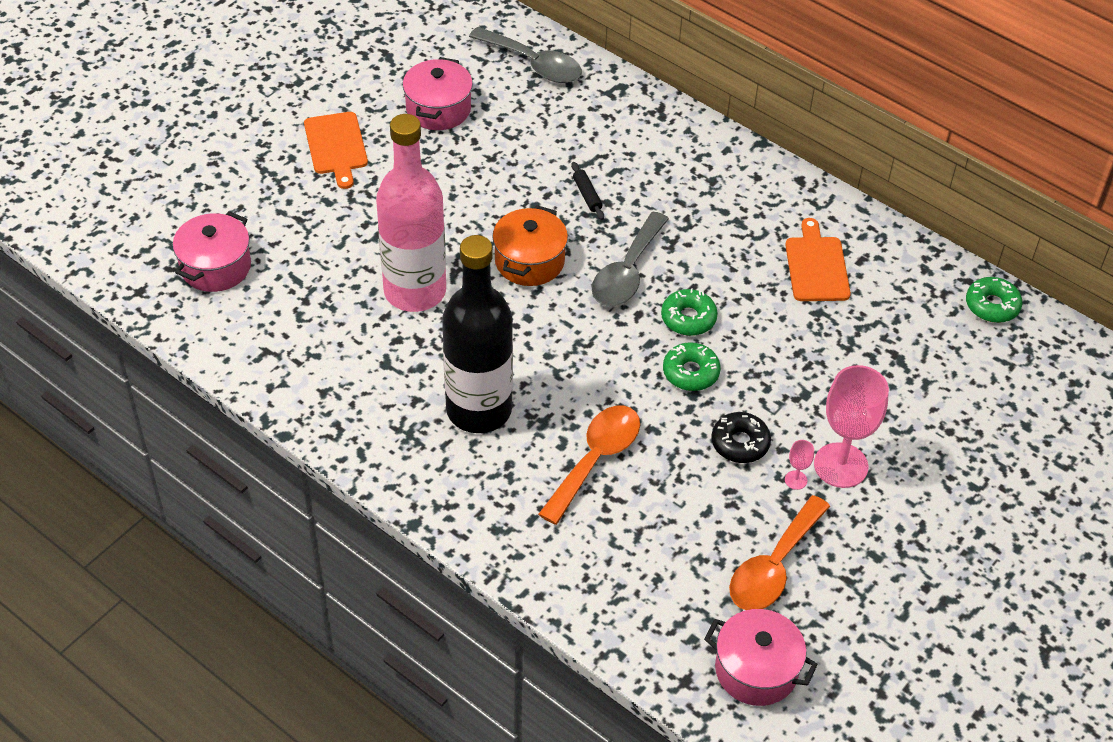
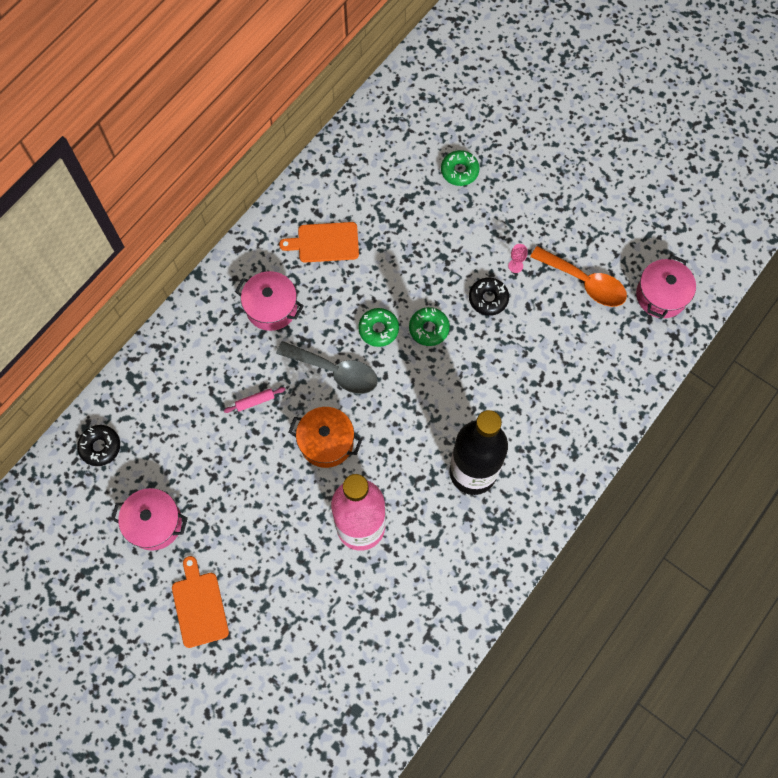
camera: 90 degrees left, 20 degrees up
pink pot [173,211,251,292] -> pink pot moved to [235,271,304,331]
orange cutting board [304,112,368,189] -> orange cutting board turned 90 degrees counterclockwise [172,556,229,648]
grey spoon [469,27,582,83] -> black donut [77,425,120,466]
orange spoon [538,405,640,525] -> none
black rolling pin [571,162,604,220] -> pink rolling pin [224,387,286,413]
pink goblet [814,365,889,488] -> none
green donut [966,277,1022,323] -> green donut moved to [441,150,480,186]

